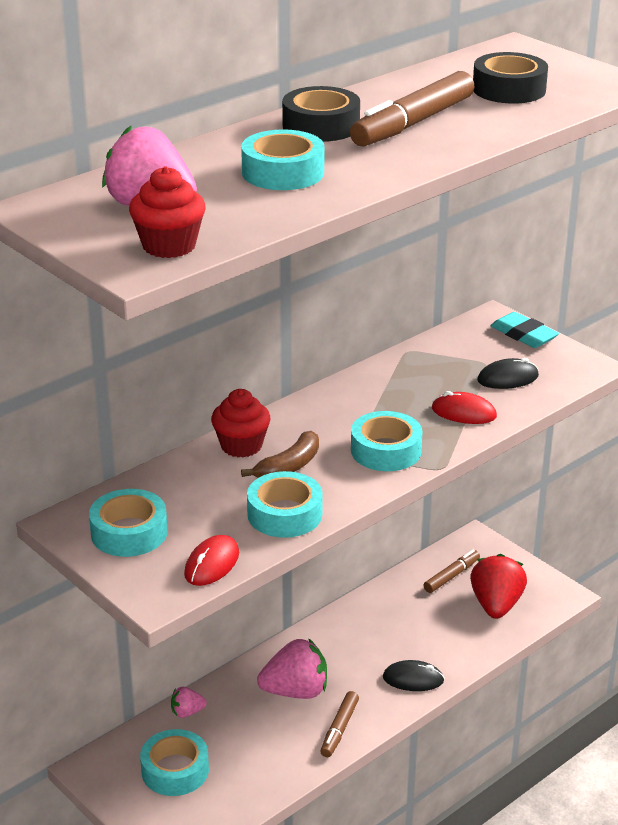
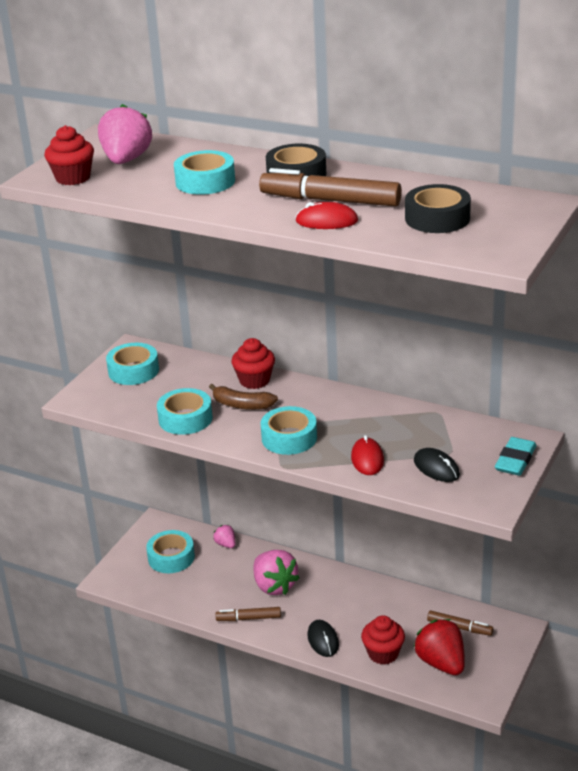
camera: 70 degrees right, 0 degrees up
red mouse [184,535,239,586] -> red mouse moved to [295,202,358,229]
red strawberry [470,554,527,619] -> red strawberry turned 105 degrees counterclockwise [414,619,465,675]
none -> red cupcake [361,615,405,665]

